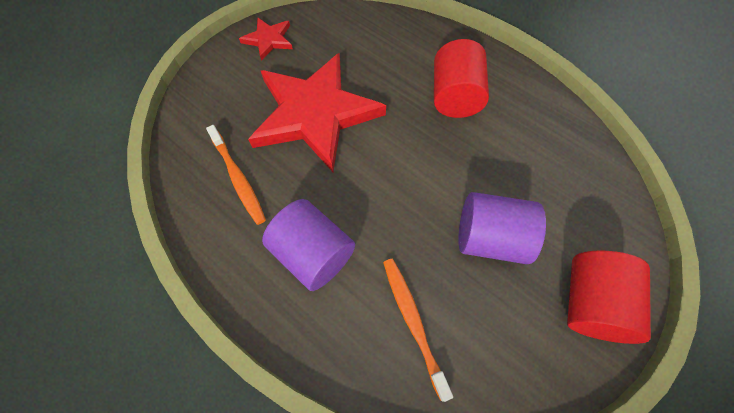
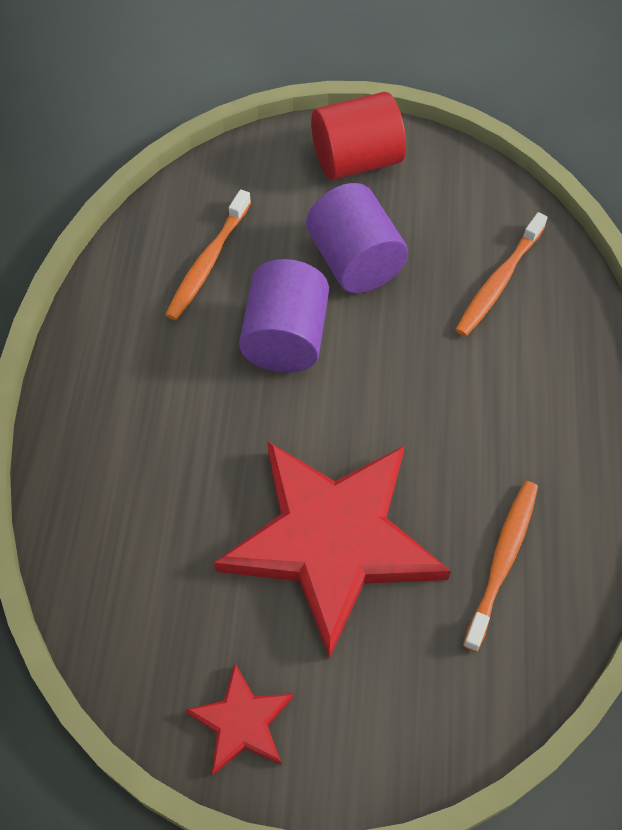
camera: 125 degrees left, 5 degrees down
purple cylinder [262,199,355,291] -> purple cylinder moved to [239,259,329,373]
red cylinder [434,39,489,118] -> none
none -> orange toothbrush [165,189,251,320]

